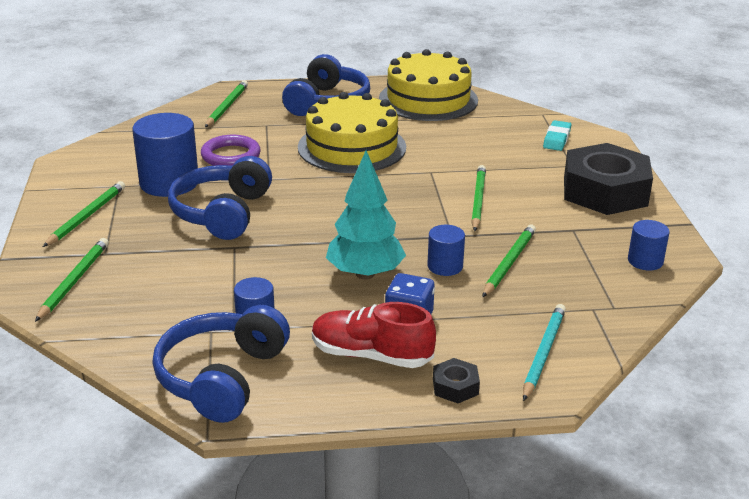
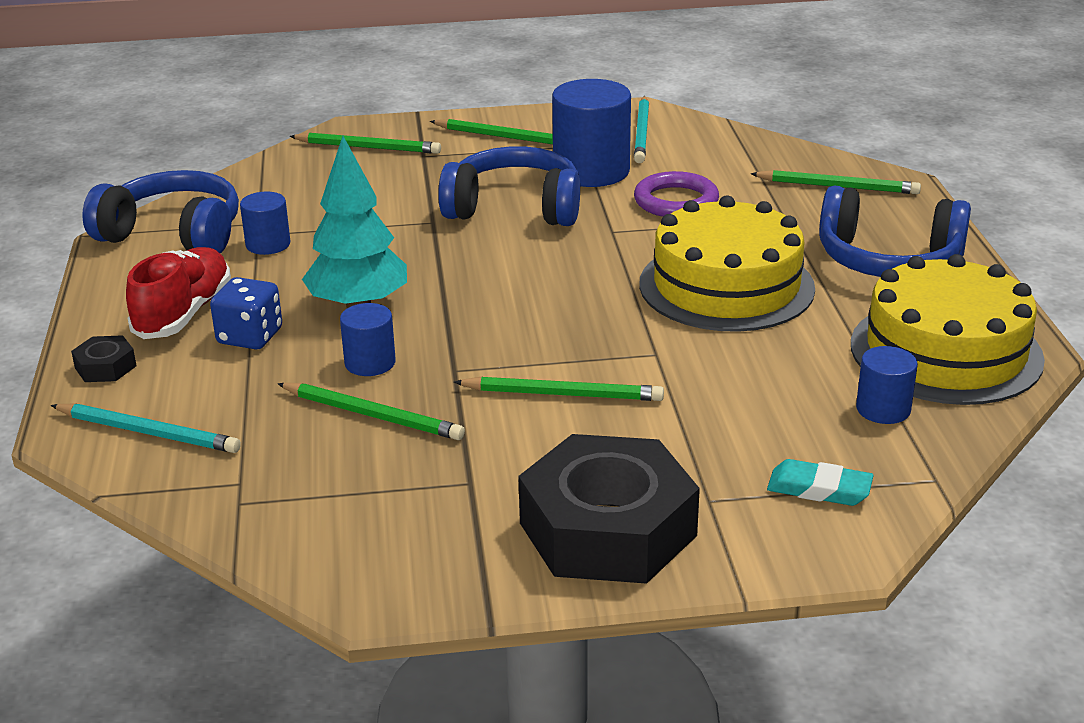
camera: 90 degrees right, 0 degrees up
blue cylinder [628,220,670,271] -> blue cylinder moved to [856,346,918,424]
none -> turquoise pencil [634,96,649,163]

